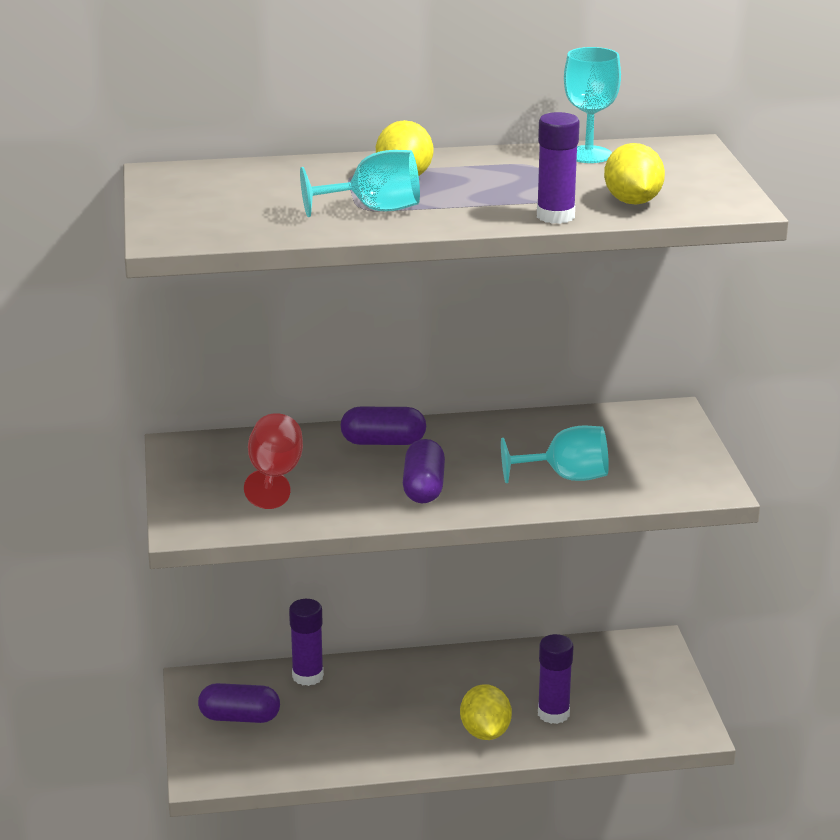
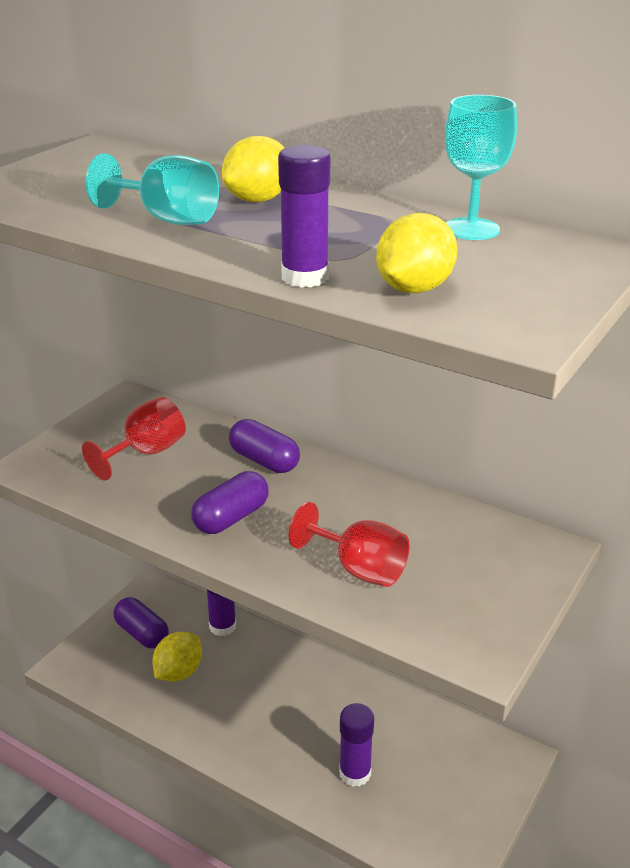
camera: 40 degrees right, 5 degrees up
yellow lemon [460,684,512,740] -> yellow lemon moved to [152,632,202,682]
turquoise goblet [501,426,609,483] -> red goblet [288,502,409,587]

